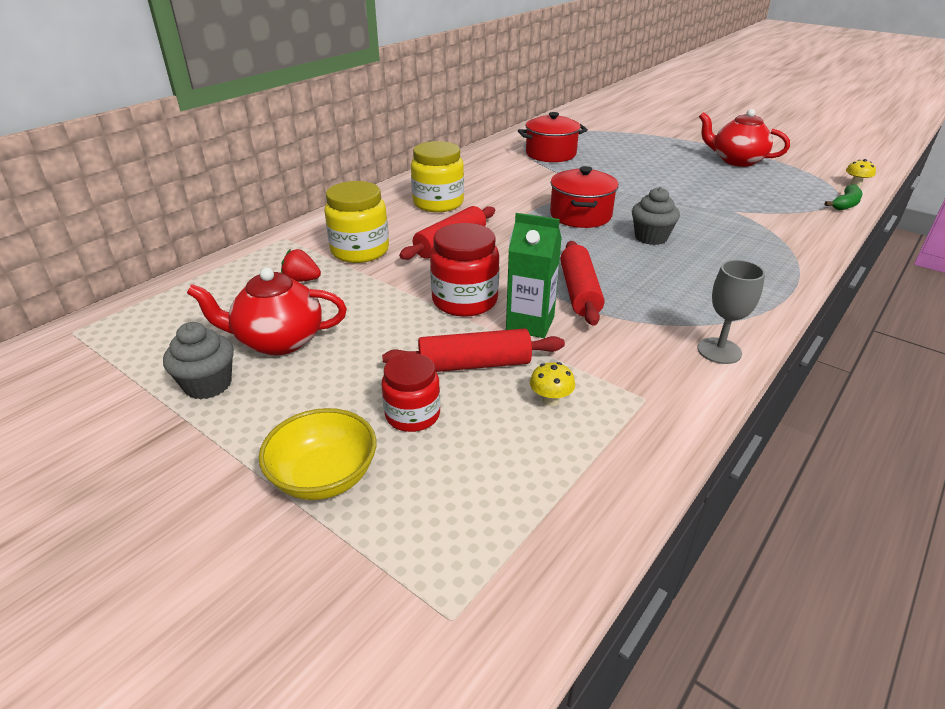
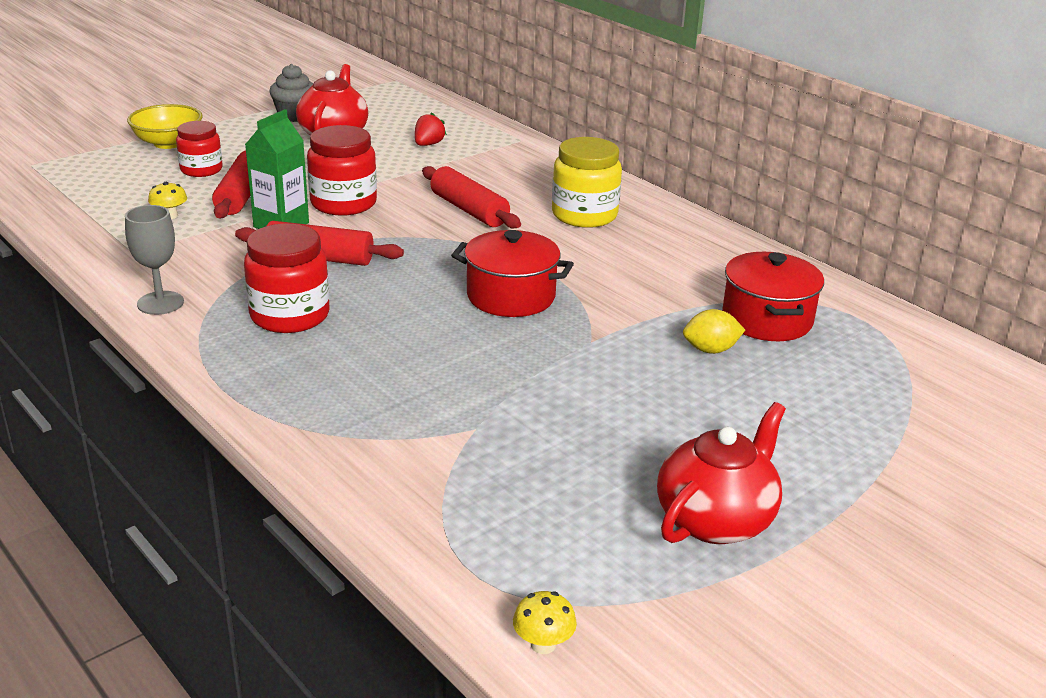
camera: 100 degrees right, 5 degrees down
yellow jar [324,181,389,263] -> none
grey cupcake [632,187,680,245] -> none
green banana [825,184,863,210] -> none
none -> red jar [244,223,330,333]
none -> yellow lemon [683,309,745,354]

